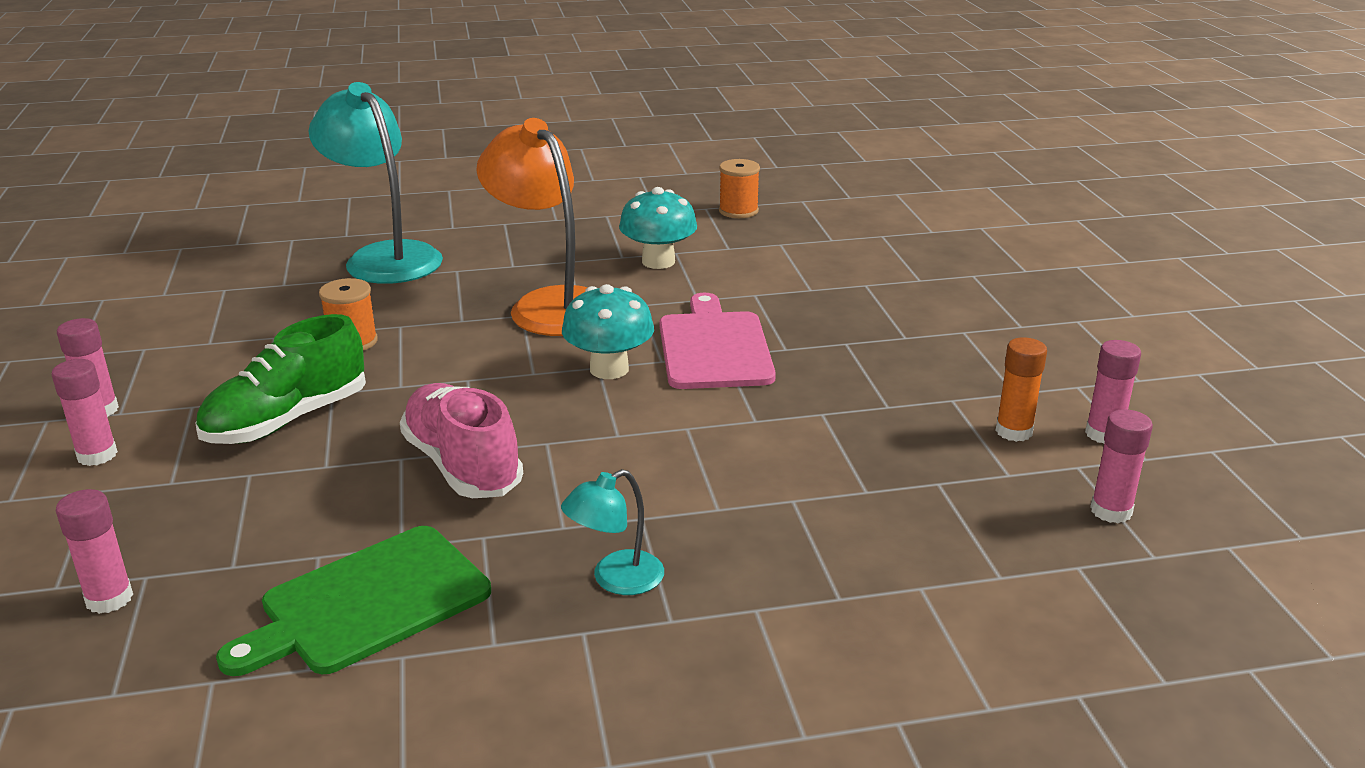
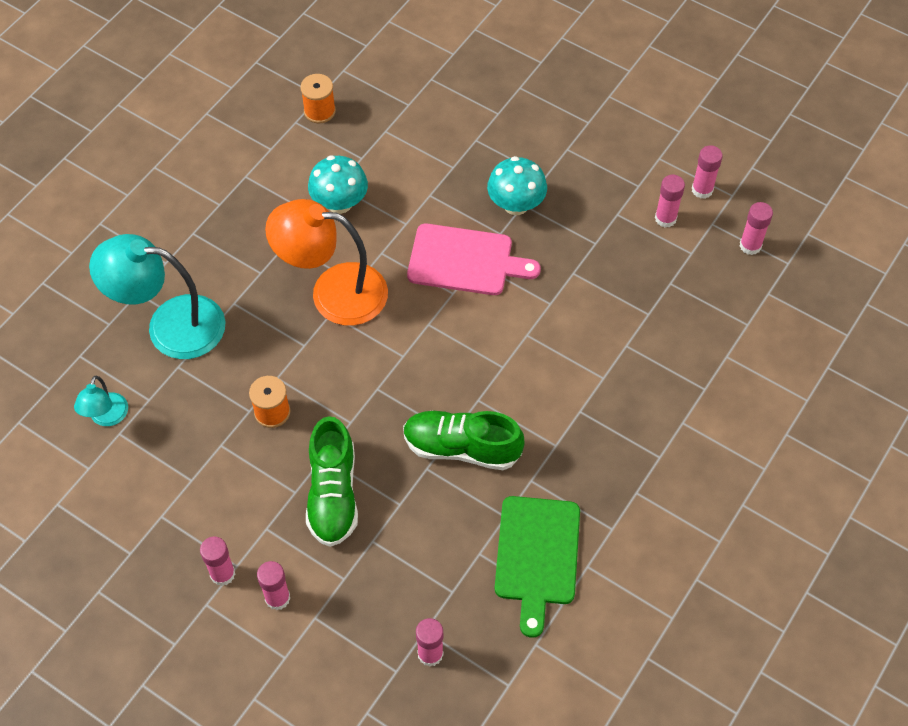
camera: 45 degrees left, 30 degrees up
pink shoe [400,383,523,498] -> green shoe [403,411,524,470]
turquoise lamp [561,469,664,595] -> turquoise lamp moved to [74,376,128,426]
turquoise mushroom [562,284,654,379] -> turquoise mushroom moved to [487,156,547,215]
pink cutting board [660,293,776,389] -> pink cutting board turned 150 degrees clockwise [407,224,541,295]
orange glue stick [995,337,1047,442] -> pink glue stick [655,175,685,228]

